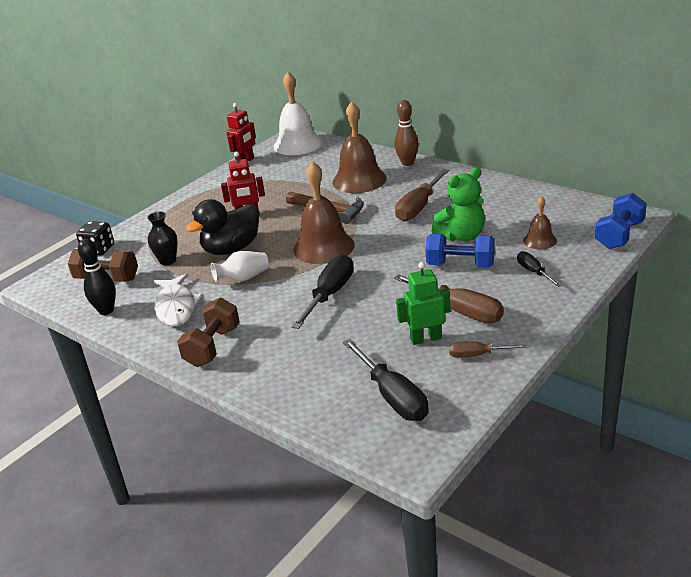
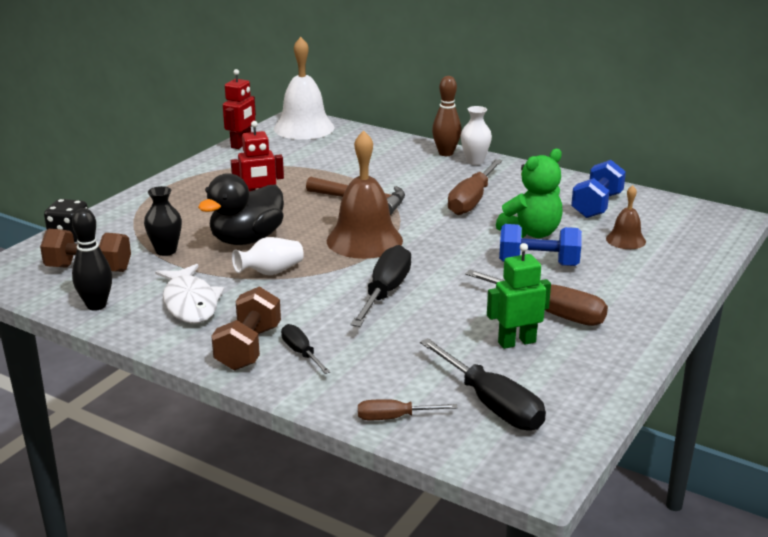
camera: 10 degrees left, 5 degrees down
brown bell [332,101,387,193] -> none
brown screwdriver [449,342,526,358] -> brown screwdriver moved to [358,399,458,420]
black screwdriver [517,251,562,287] -> black screwdriver moved to [281,324,330,374]
blue dumbbell [595,193,647,249] -> blue dumbbell moved to [571,160,626,218]
none -> white vase [461,106,492,165]

